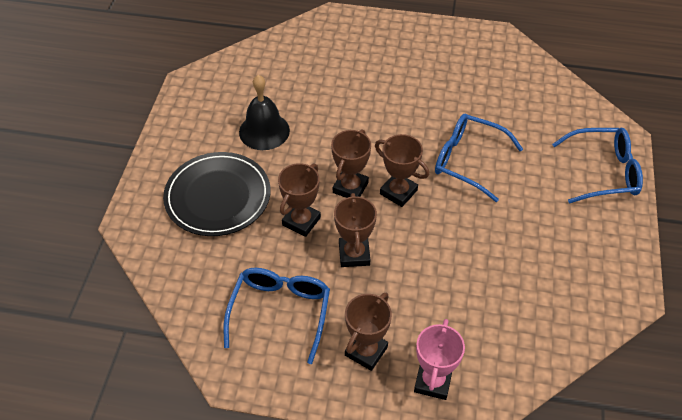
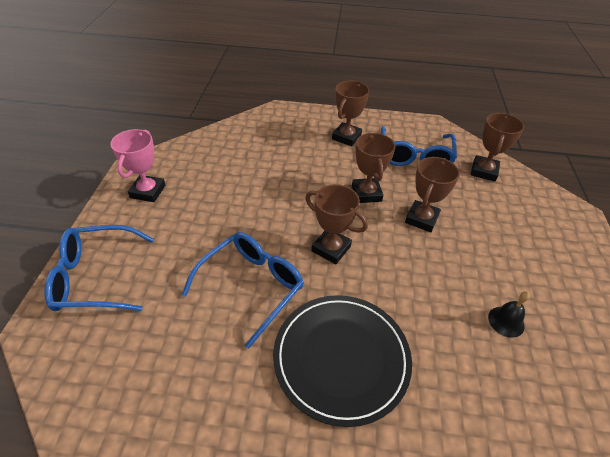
camera: 175 degrees right, 5 degrees down
black plate [163,152,271,236] -> black plate moved to [273,295,412,427]
black bell [239,75,290,150] -> black bell [488,292,530,338], size x0.54
brown trophy [331,130,371,198] -> brown trophy moved to [471,113,524,182]
pink trophy [414,319,465,400] -> pink trophy moved to [110,129,165,202]
blue glasses [435,114,523,202] -> blue glasses turned 75 degrees counterclockwise [182,232,304,349]

